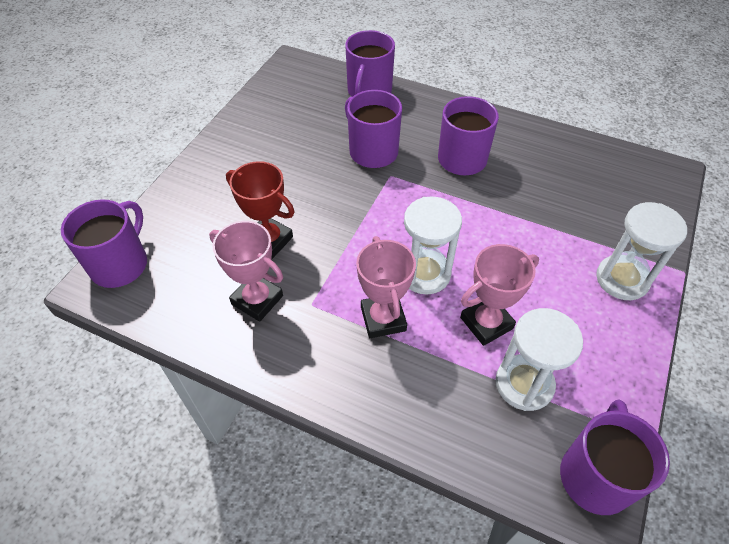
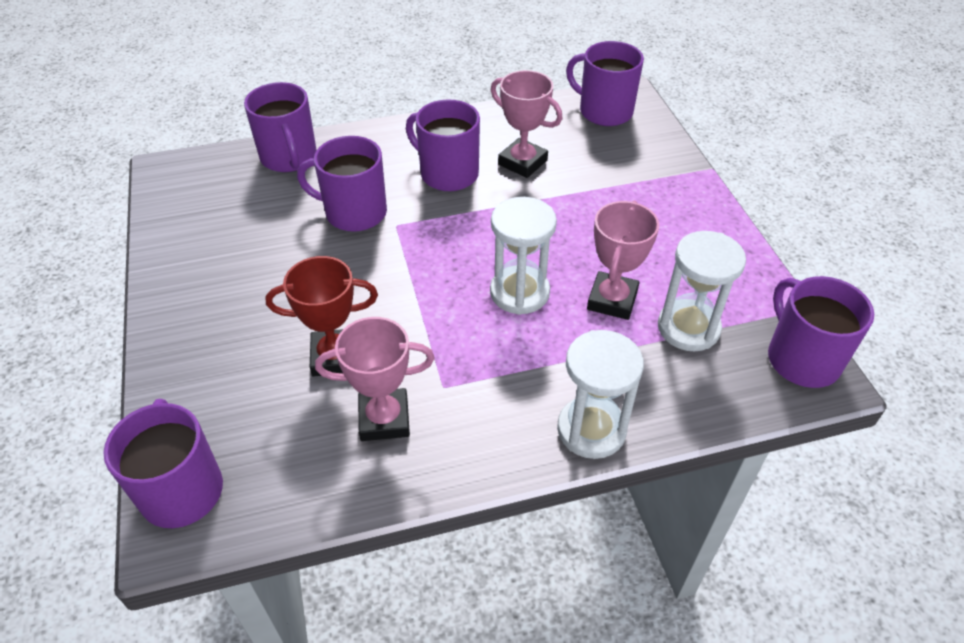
camera: 40 degrees left, 5 degrees down
pink trophy [356,236,416,338] -> pink trophy moved to [491,70,563,178]
white hourglass [596,202,687,300] -> white hourglass moved to [557,330,644,459]
none -> purple mug [566,41,644,126]

